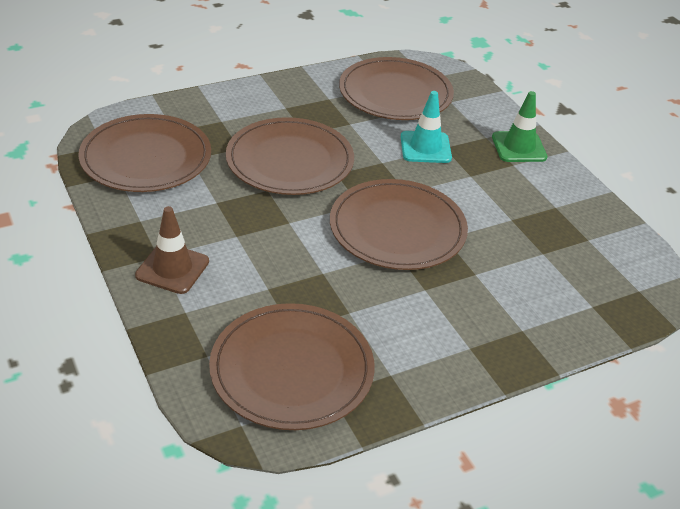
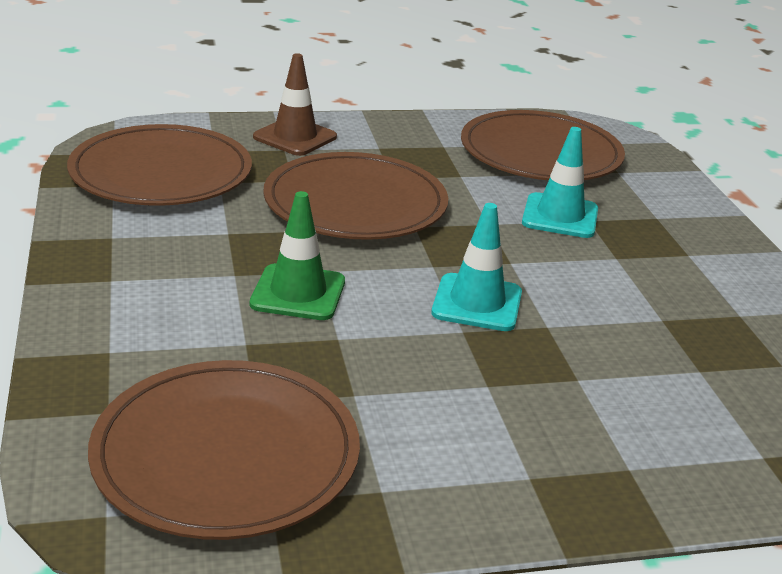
camera: 15 degrees right, 10 degrees down
brown traffic cone [135,206,209,294] -> brown traffic cone moved to [253,53,337,156]
brown plate [330,179,468,270] -> turquoise traffic cone [431,203,522,331]
green traffic cone [492,91,547,162] -> green traffic cone moved to [250,191,345,320]

